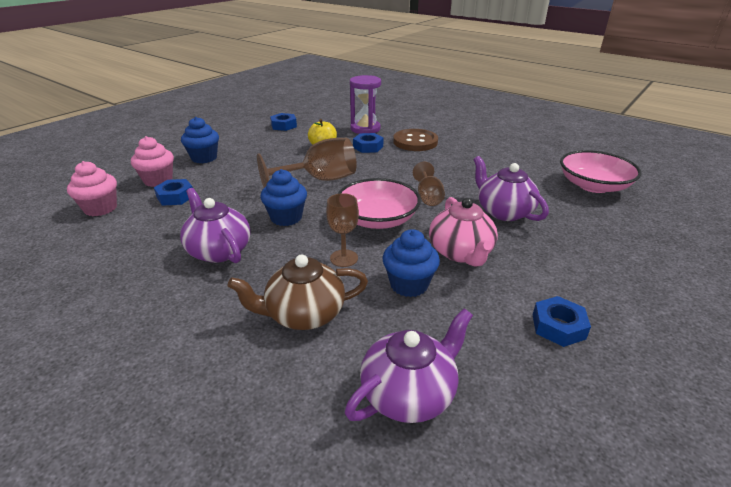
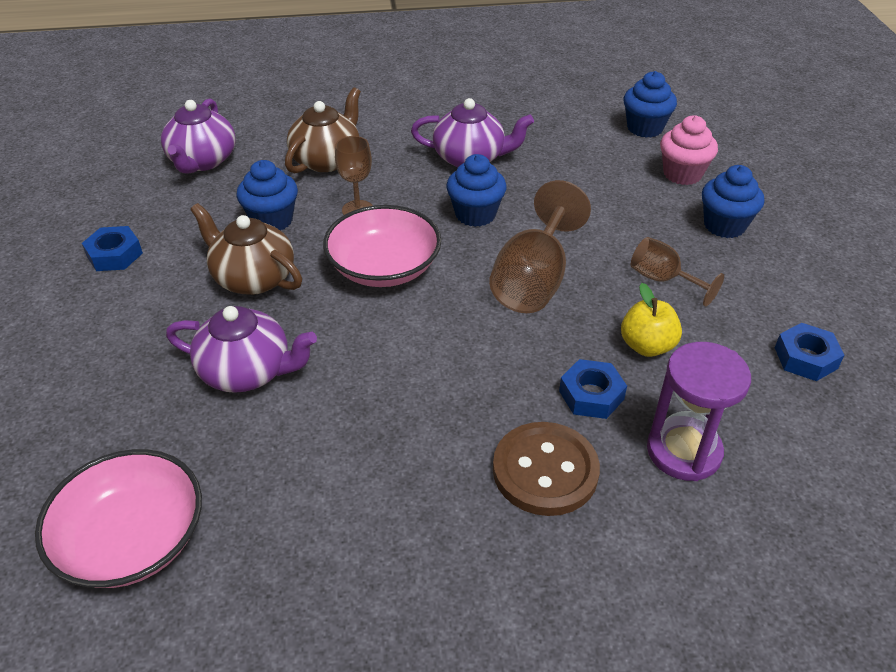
camera: 135 degrees right, 10 degrees up
pink cupcake [67,161,117,216] -> blue cupcake [624,71,677,138]
blue nut [154,179,193,206] -> none
brown goblet [413,162,445,206] -> brown goblet moved to [631,237,724,306]
pink teapot [429,197,498,267] -> brown teapot [190,203,302,295]

